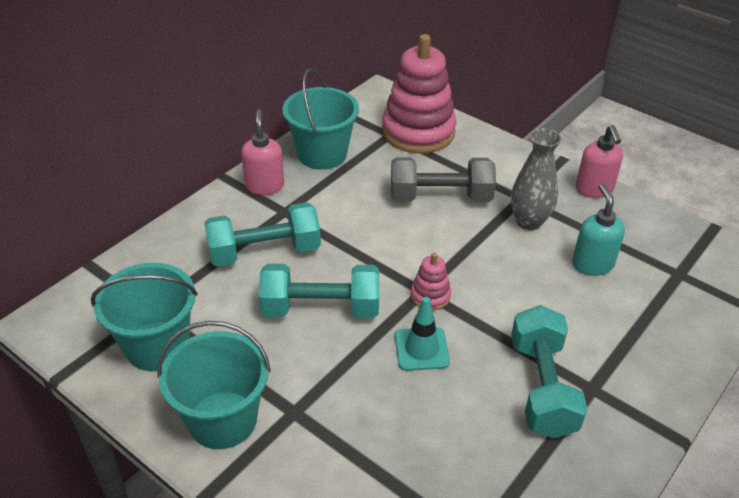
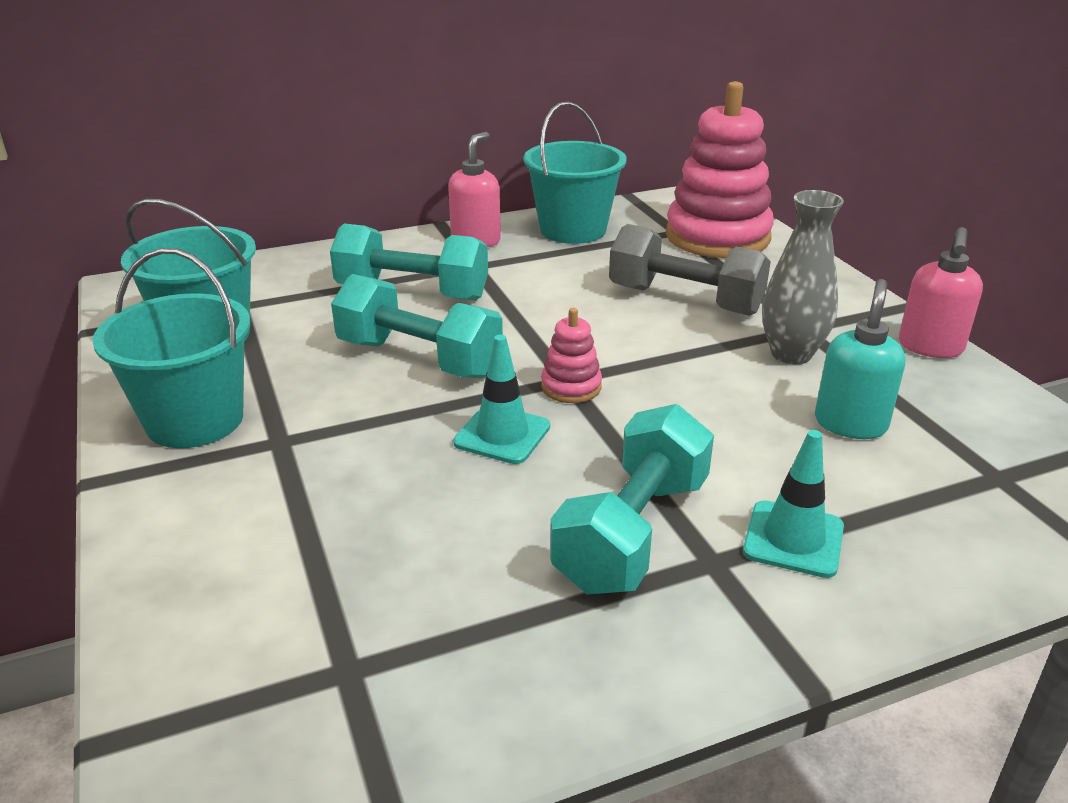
camera: 30 degrees right, 10 degrees down
none -> turquoise traffic cone [743,430,844,578]

